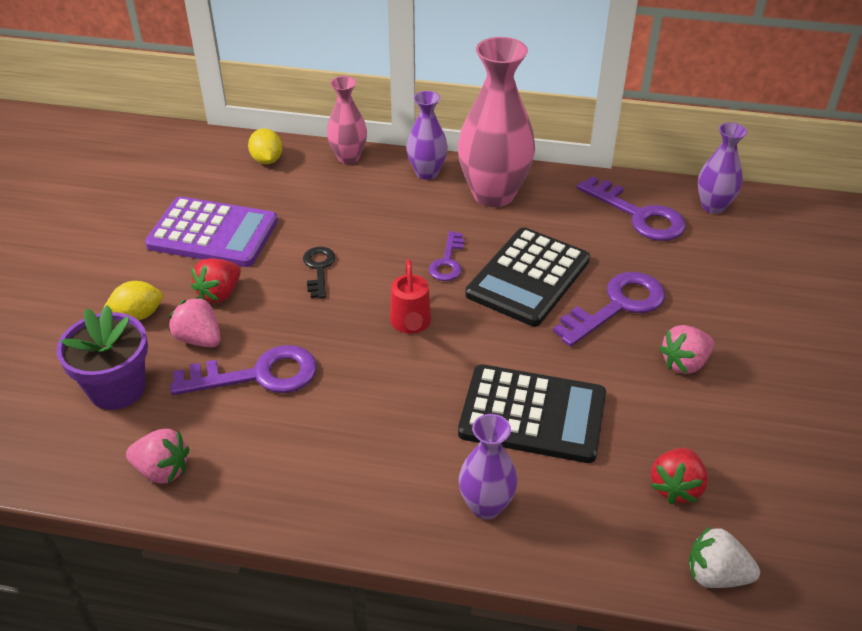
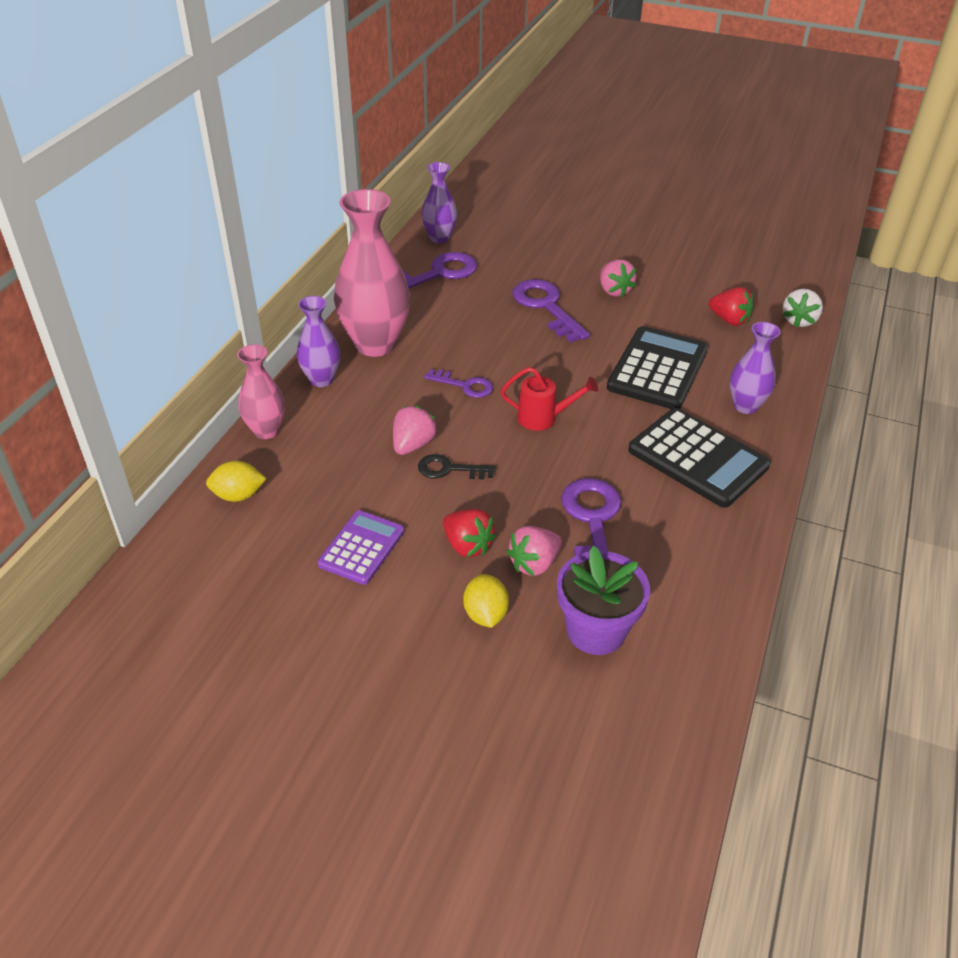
camera: 80 degrees left, 0 degrees up
pink strawberry [126,429,189,484] -> pink strawberry moved to [393,405,437,455]
purple calculator [145,197,278,267] -> purple calculator [317,510,404,585], size x0.62
black calculator [466,227,590,326] -> black calculator moved to [628,408,771,508]

